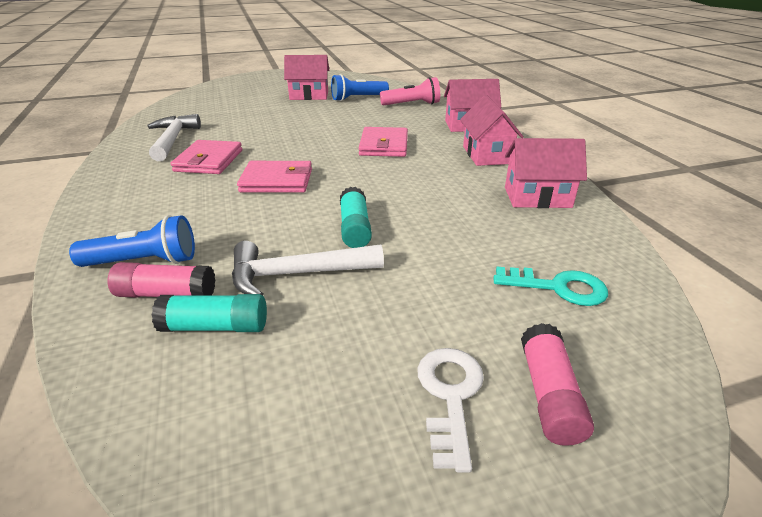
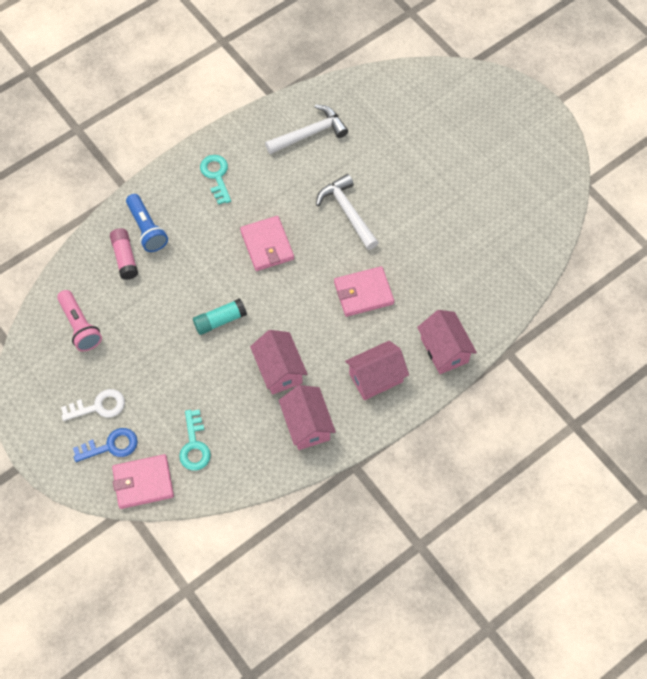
camera: 70 degrees right, 30 degrees up
turquoise glue stick [151,294,267,332] -> none
pink wallet [171,140,242,174] -> pink wallet moved to [112,454,174,509]
white hammer [232,241,384,295] -> white hammer moved to [316,174,379,250]
pink house [284,55,329,100] -> pink house moved to [250,330,307,395]
blue flashlight [331,74,389,101] -> none
pink flashlight [380,77,440,106] -> pink flashlight moved to [57,290,102,351]
pink glue stick [521,323,594,446] -> blue key [73,428,138,462]
none -> turquoise key [200,155,231,205]

